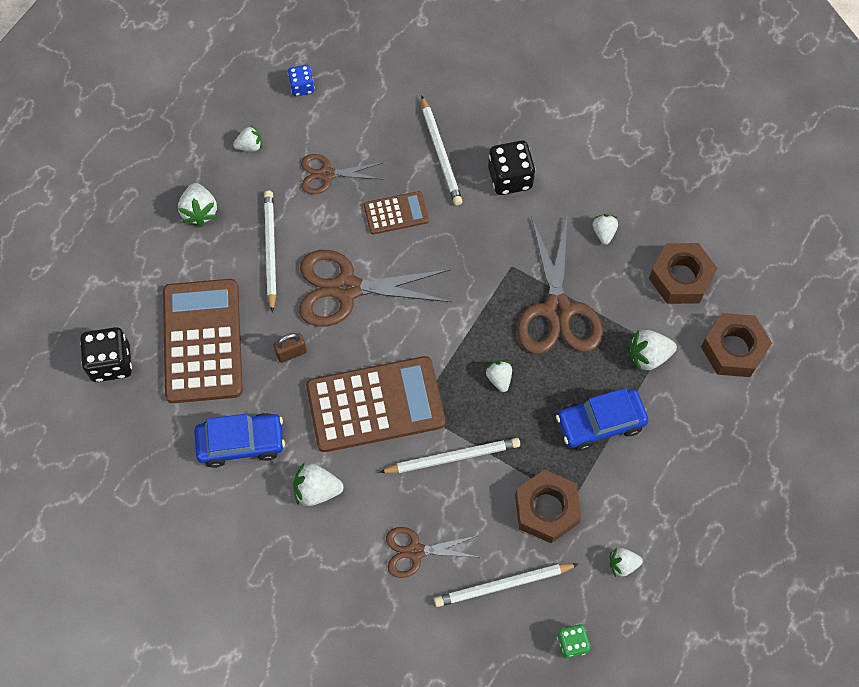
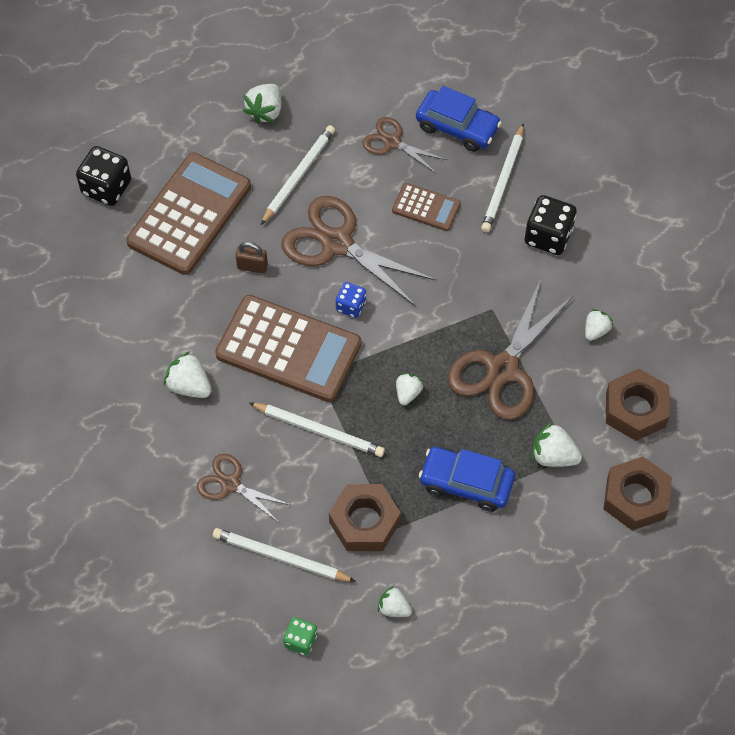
camera: 35 degrees right, 5 degrees down
blue car [194,413,285,468] -> blue car moved to [416,86,502,152]
white strawberry [233,125,262,151] -> none
blue dice [288,65,314,96] -> blue dice moved to [336,282,366,318]

